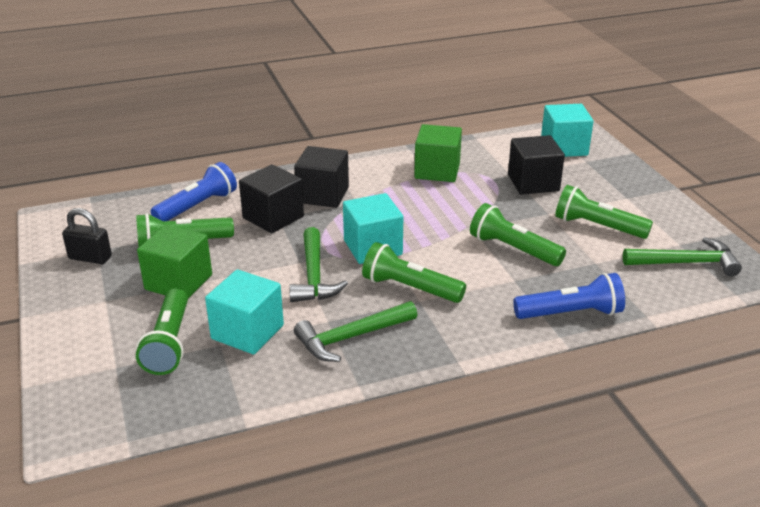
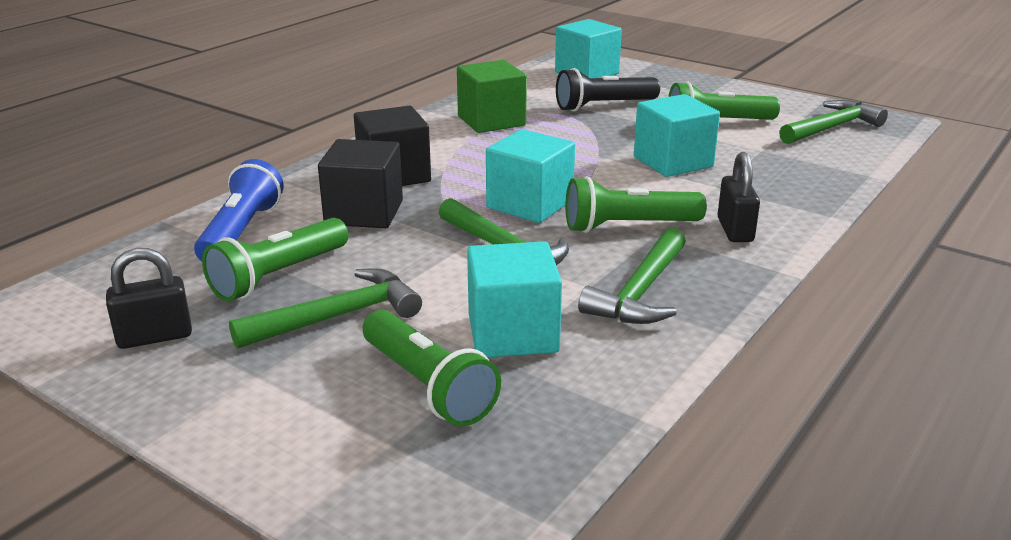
camera: 35 degrees left, 5 degrees down
green cube [137,225,212,298] -> green hammer [229,268,422,349]
green flashlight [470,203,566,266] -> turquoise cube [634,94,720,177]
black cube [508,135,565,195] -> black flashlight [556,68,660,111]
blue flashlight [513,273,625,319] -> none
none -> black padlock [717,152,760,242]

